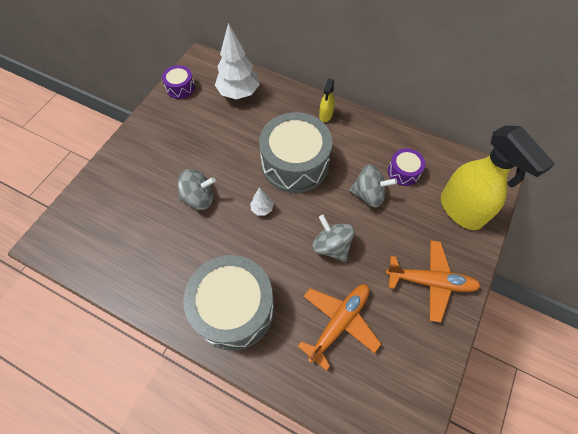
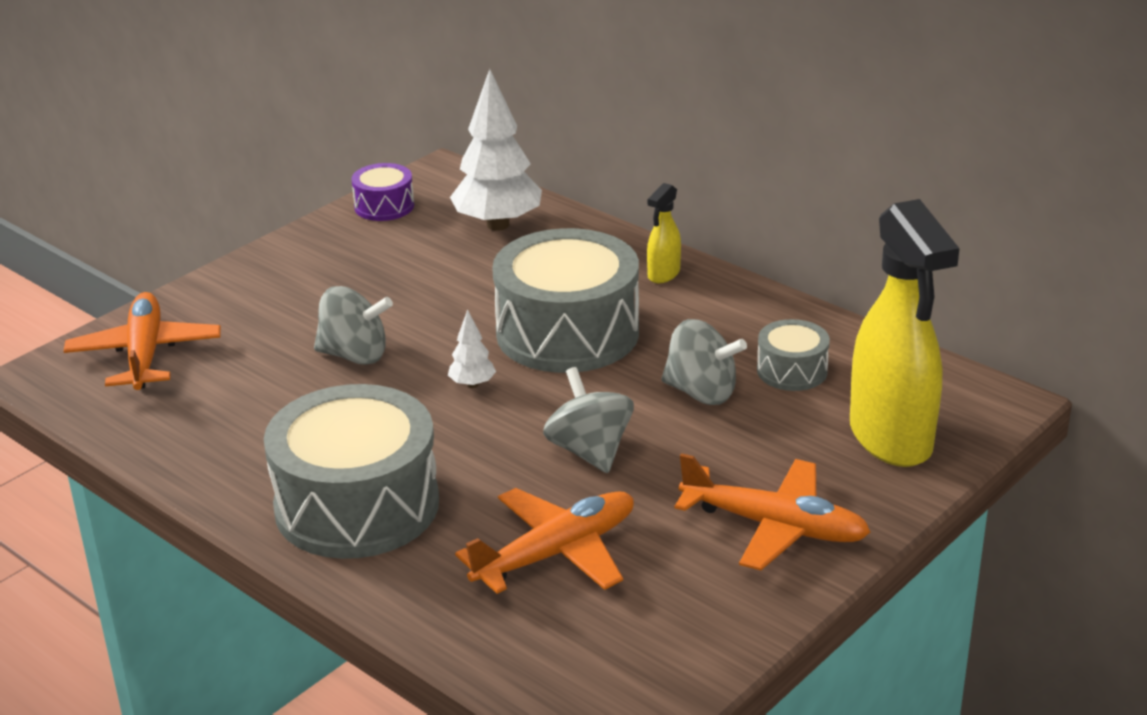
camera: 15 degrees right, 30 degrees down
purple drum [388,148,425,186] -> grey drum [757,319,830,391]
none -> orange plane [64,292,221,390]

